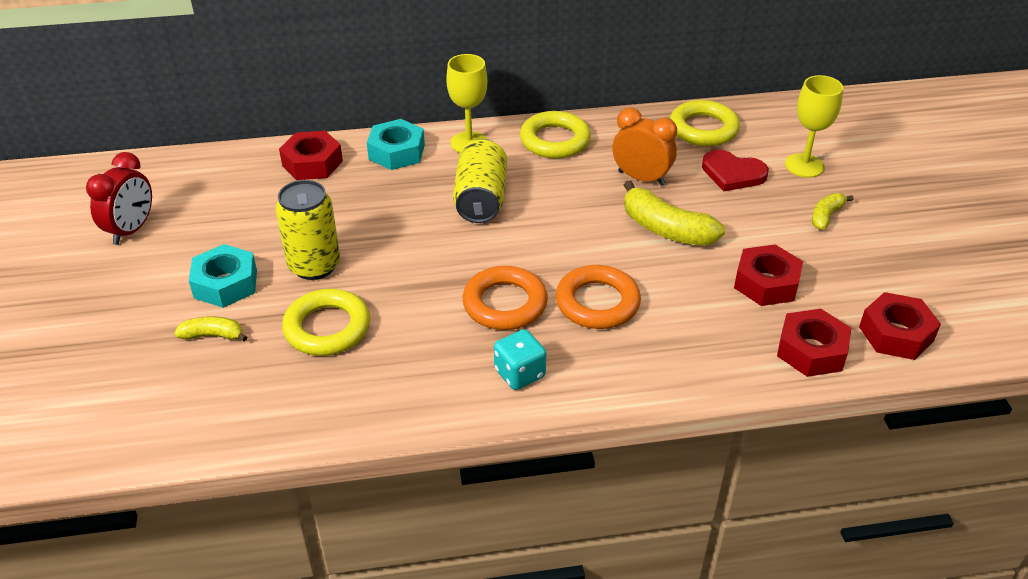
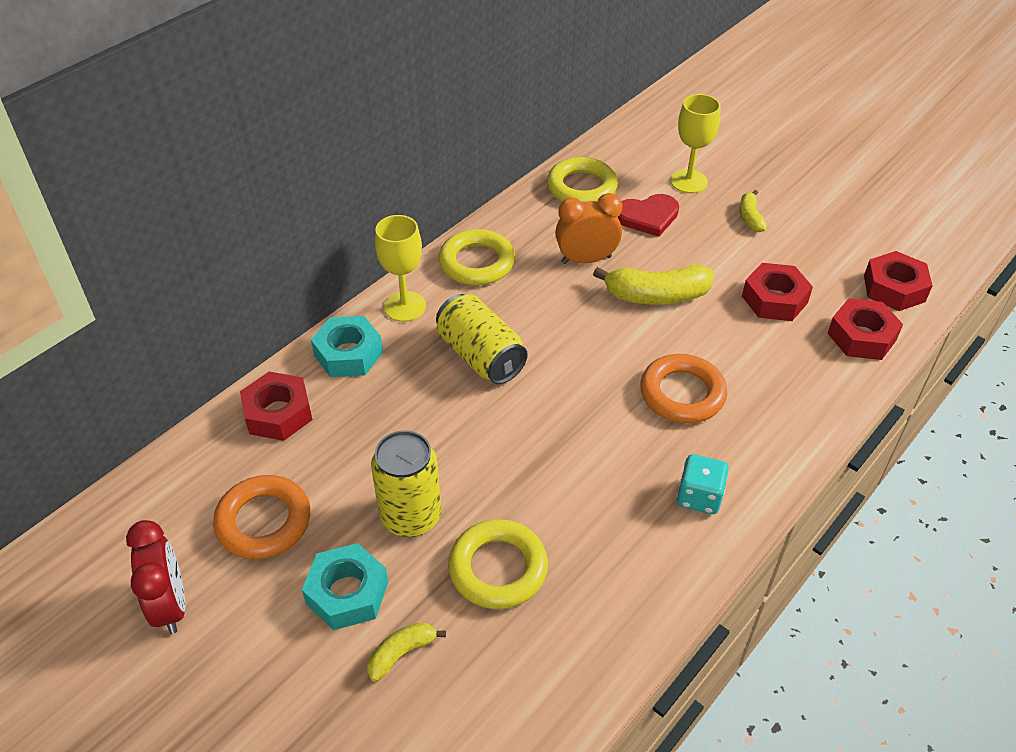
camera: 40 degrees left, 5 degrees up
orange ring [462,266,548,330] -> orange ring moved to [213,475,310,559]

